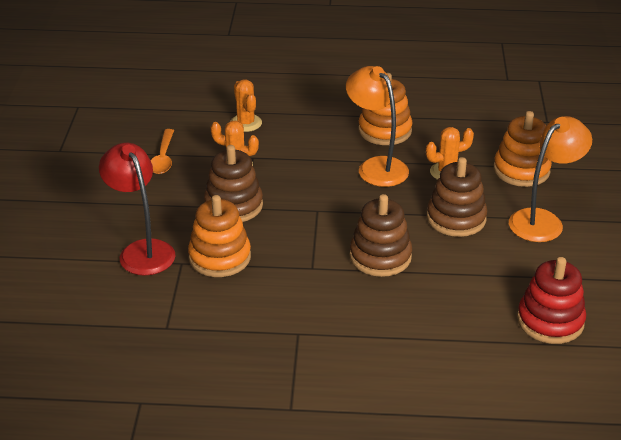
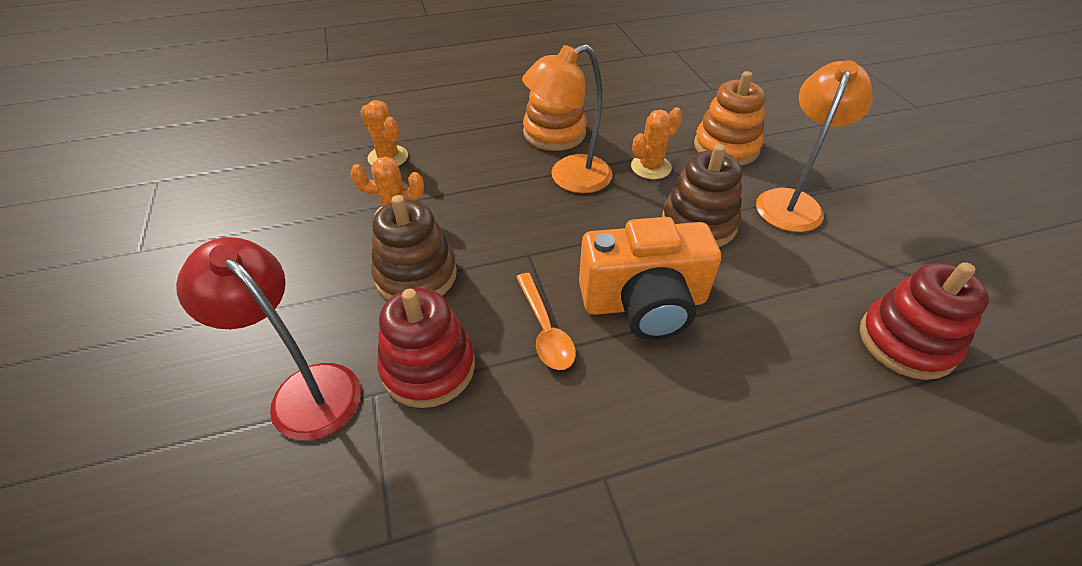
camera: 20 degrees left, 10 degrees up
orange spoon [151,129,174,174] -> orange spoon moved to [516,273,576,370]
orange stacking toy [188,195,251,277] -> red stacking toy [377,288,475,408]
orange lamp [346,66,409,187] -> orange lamp turned 60 degrees counterclockwise [522,44,613,193]
brown stacking toy [350,194,412,277] -> orange camera [579,217,721,340]

